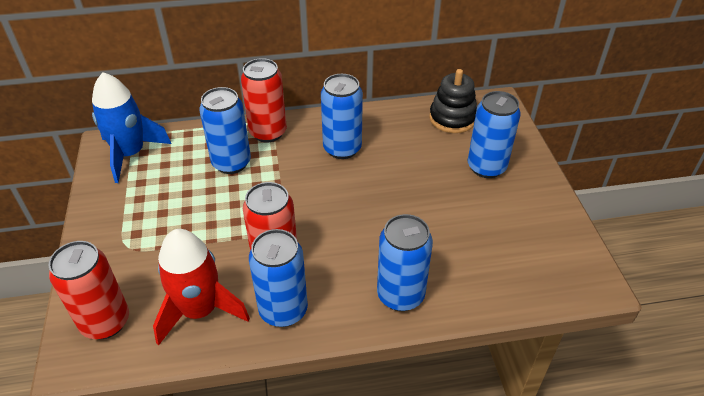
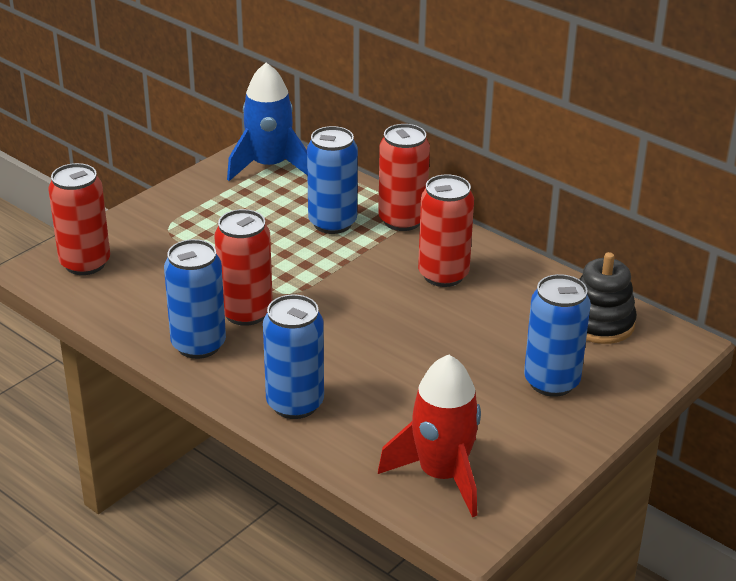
camera: 50 degrees right, 10 degrees down
red rocket [153,229,250,345] -> red rocket moved to [378,355,481,517]
blue can [321,74,363,159] -> red can [418,174,474,287]

